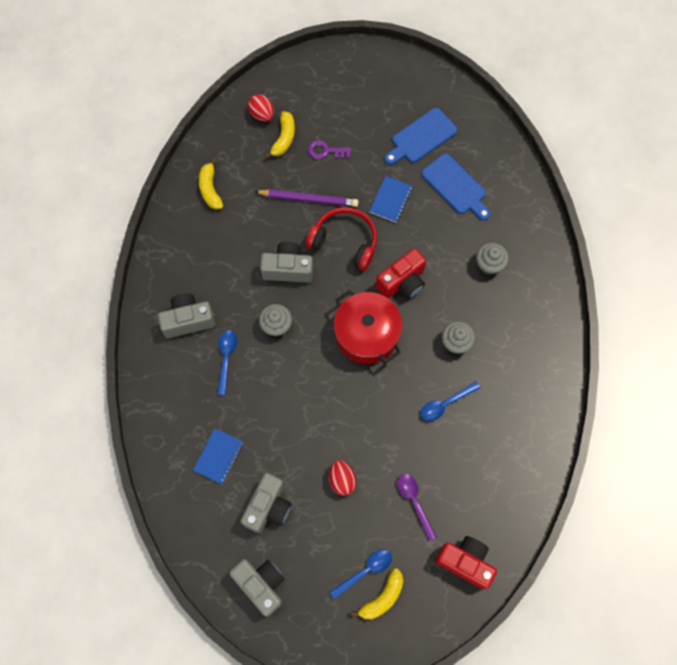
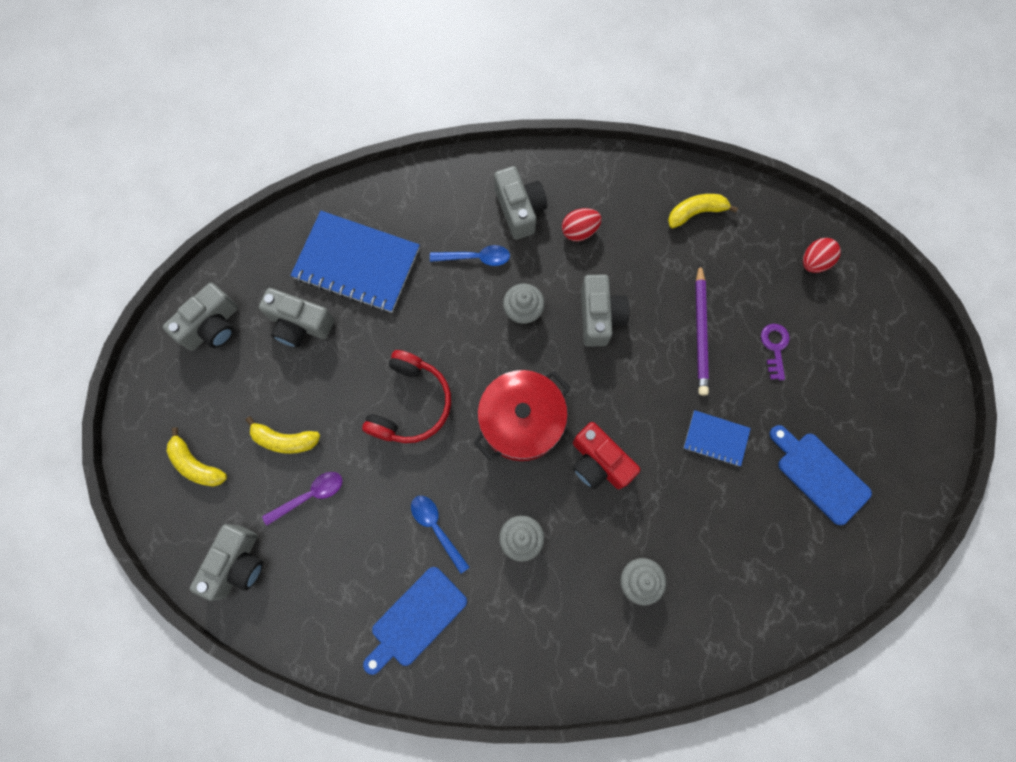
camera: 85 degrees right, 5 degrees up
blue notebook [193,428,243,484] -> blue notebook [291,211,420,313], size x1.96
yellow banana [265,111,295,158] -> yellow banana moved to [246,416,320,454]
red headphones [306,207,377,271] -> red headphones moved to [362,350,451,443]
red egg [329,460,357,496] -> red egg moved to [562,208,602,241]
blue spoon [329,549,392,599] -> none
blue cutting board [421,153,491,221] -> blue cutting board moved to [363,567,467,675]
red camera [435,536,497,589] -> grey camera [190,524,263,601]

